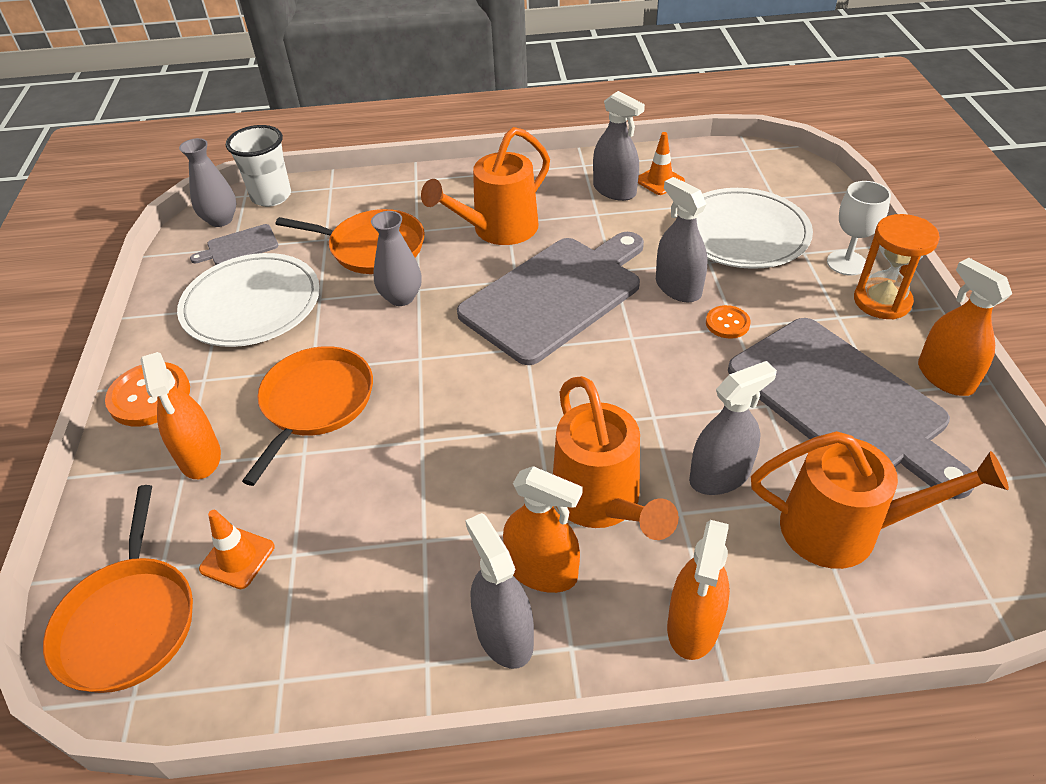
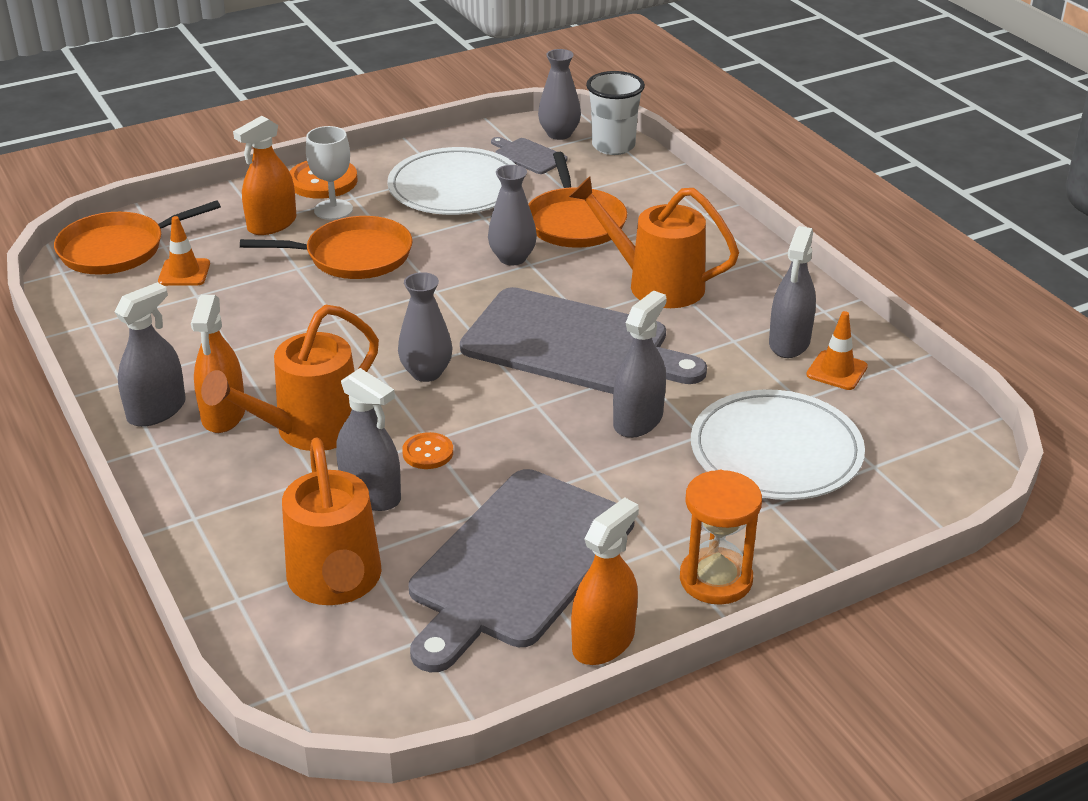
camera: 65 degrees right, 10 degrees down
orange spray bottle [667,520,730,660] -> none
orange button [706,305,751,339] -> orange button moved to [402,432,453,469]
white goblet [827,181,891,276] -> white goblet moved to [306,126,353,220]
none -> grey vase [398,272,452,382]

